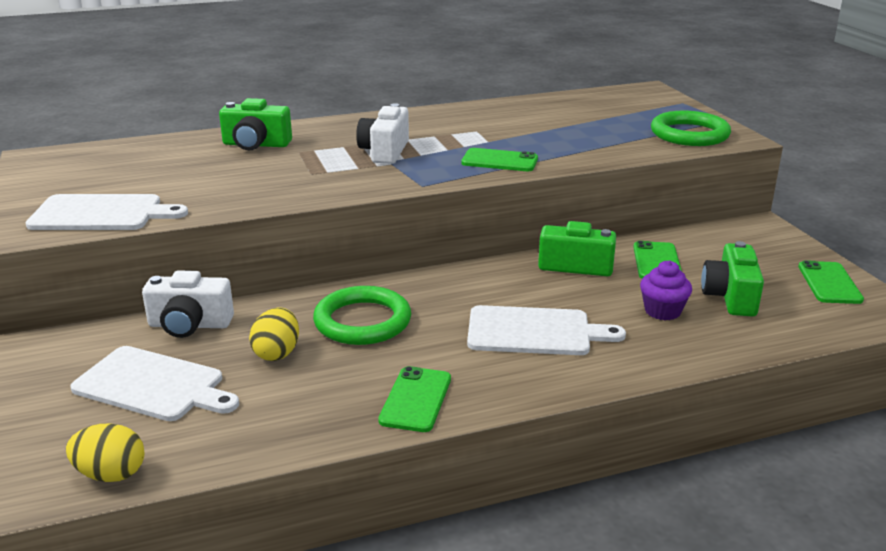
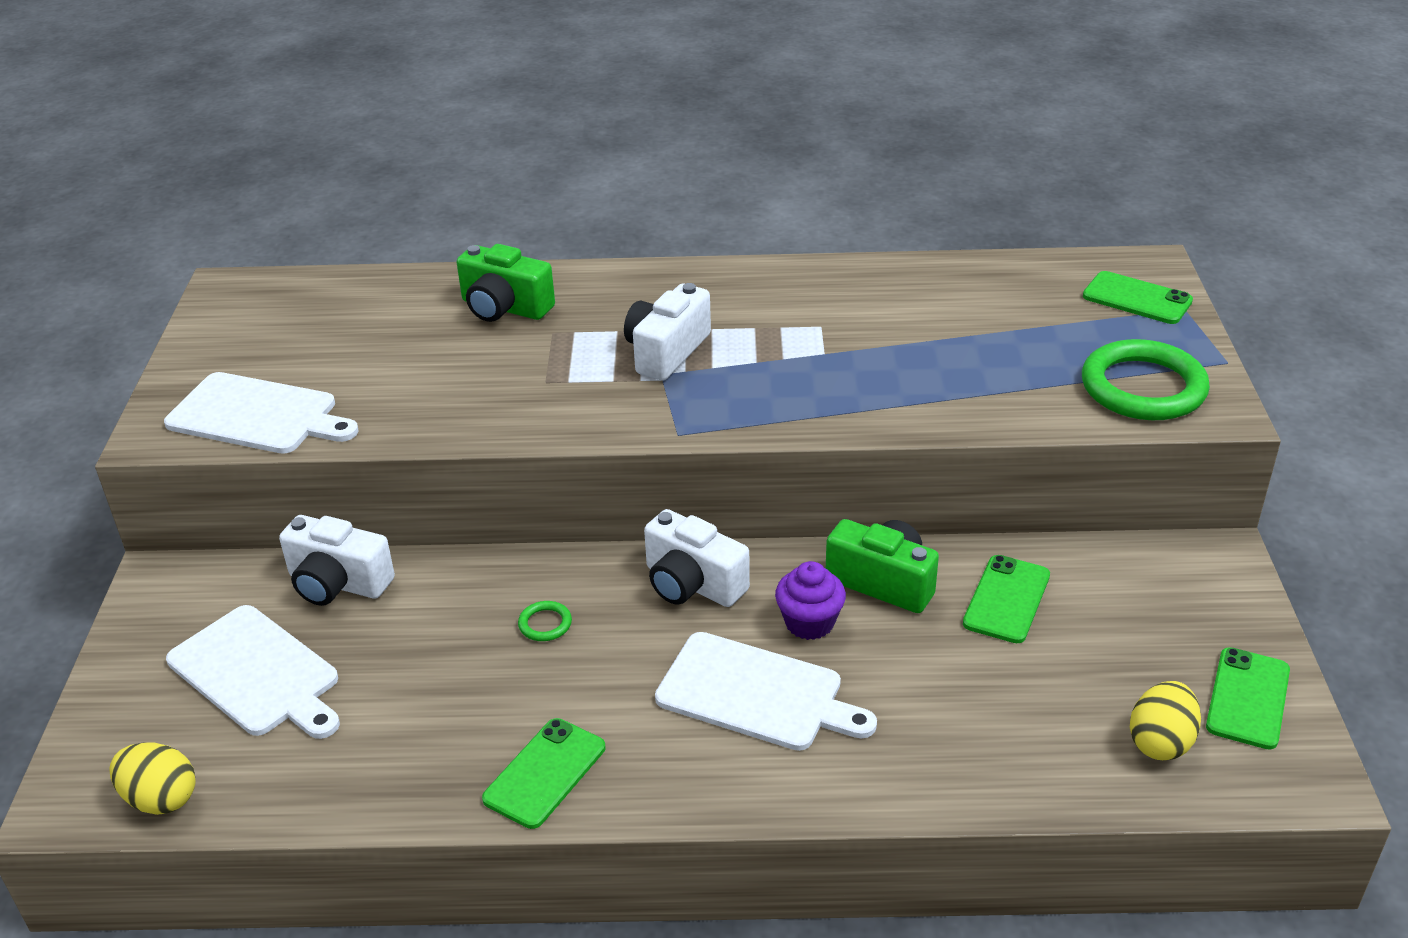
camera: 20 degrees right, 10 degrees up
yellow egg [249,308,299,361] -> yellow egg moved to [1130,681,1201,760]
green ring [313,286,411,345] -> green ring [518,601,572,641], size x0.41
green phone [461,148,538,171] -> green phone moved to [1083,271,1193,324]
purple cupcake [640,260,692,320] -> purple cupcake moved to [775,561,846,640]
green camera [701,241,764,317] -> none
none -> white camera [644,509,750,607]

